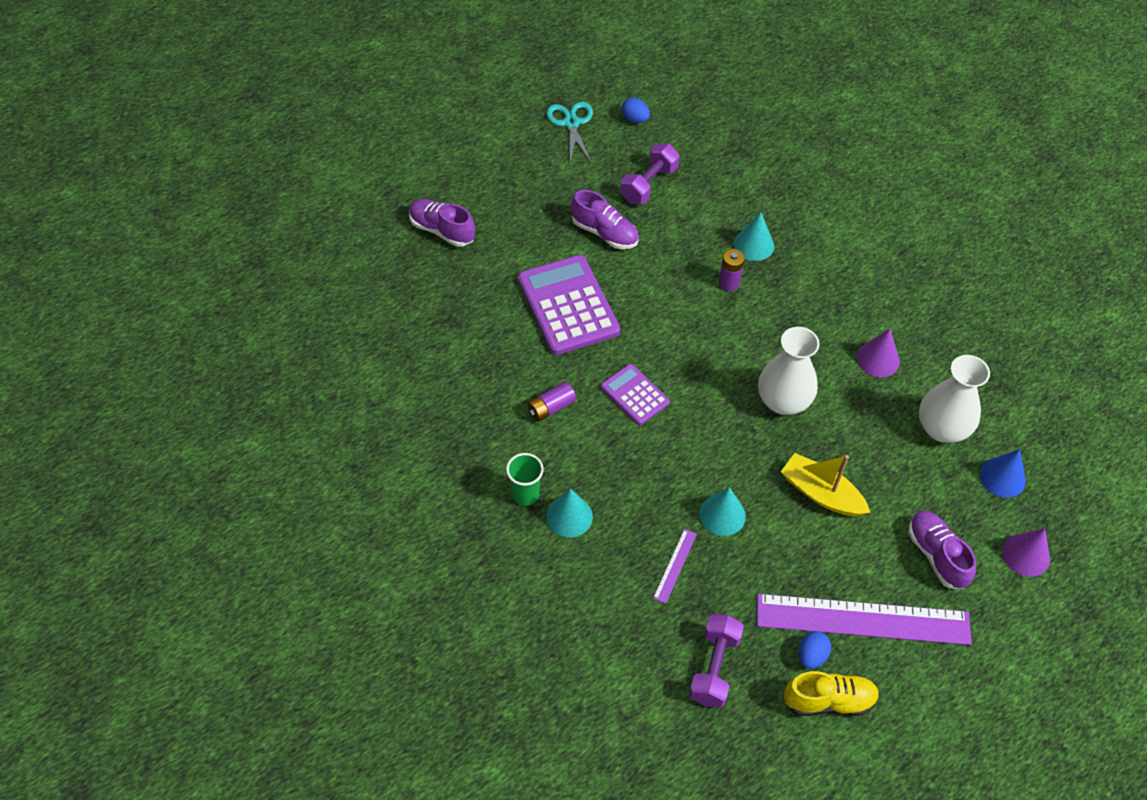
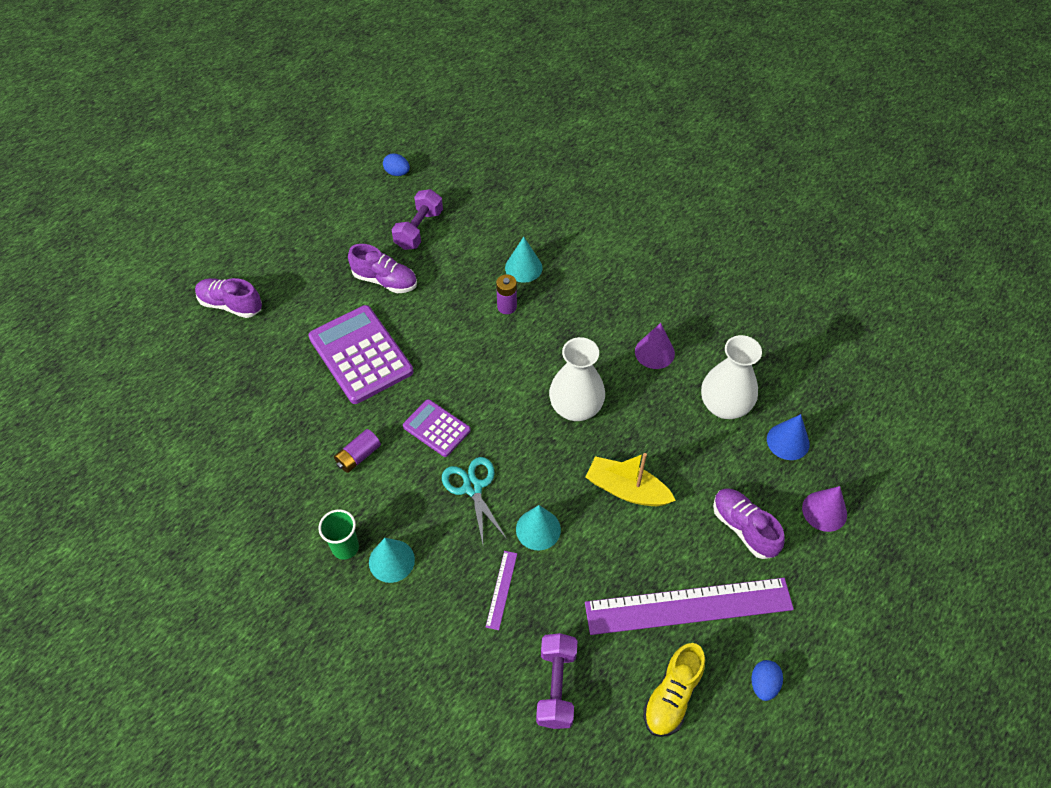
camera: 10 degrees left, 0 degrees up
turquoise scissors [546,102,593,164] -> turquoise scissors moved to [442,457,507,544]
yellow shoe [784,671,880,716] -> yellow shoe turned 135 degrees clockwise [643,643,705,737]
blue egg [799,631,831,669] -> blue egg moved to [751,660,783,701]

